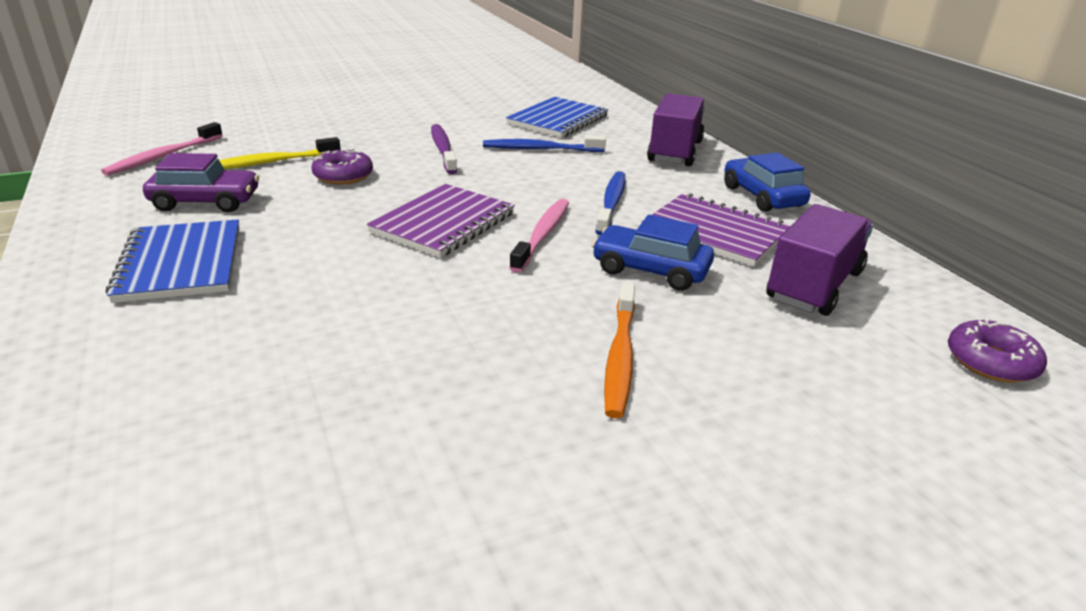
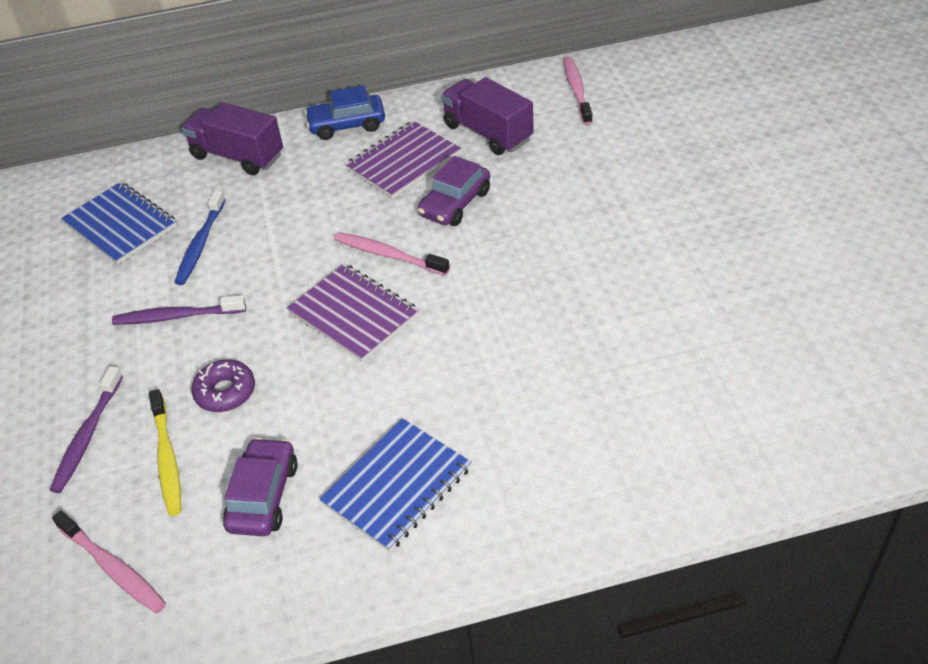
camera: 75 degrees left, 15 degrees up
blue notebook [106,219,239,303] -> blue notebook turned 45 degrees counterclockwise [320,418,471,552]
blue car [592,215,714,291] -> purple car [418,156,490,226]
blue toothbrush [595,171,625,235] -> none
orange toothbrush [604,283,635,419] -> none
purple donut [948,317,1047,383] -> pink toothbrush [563,56,593,125]
none -> purple toothbrush [50,366,123,493]

